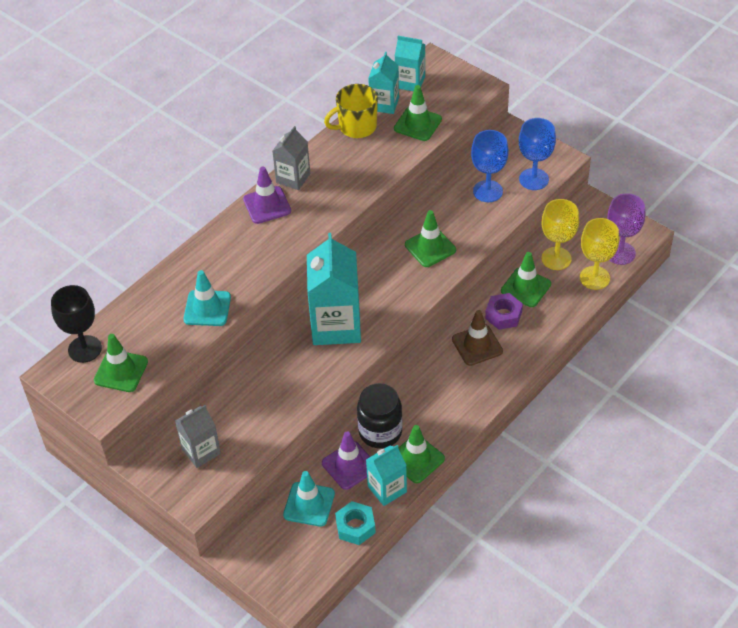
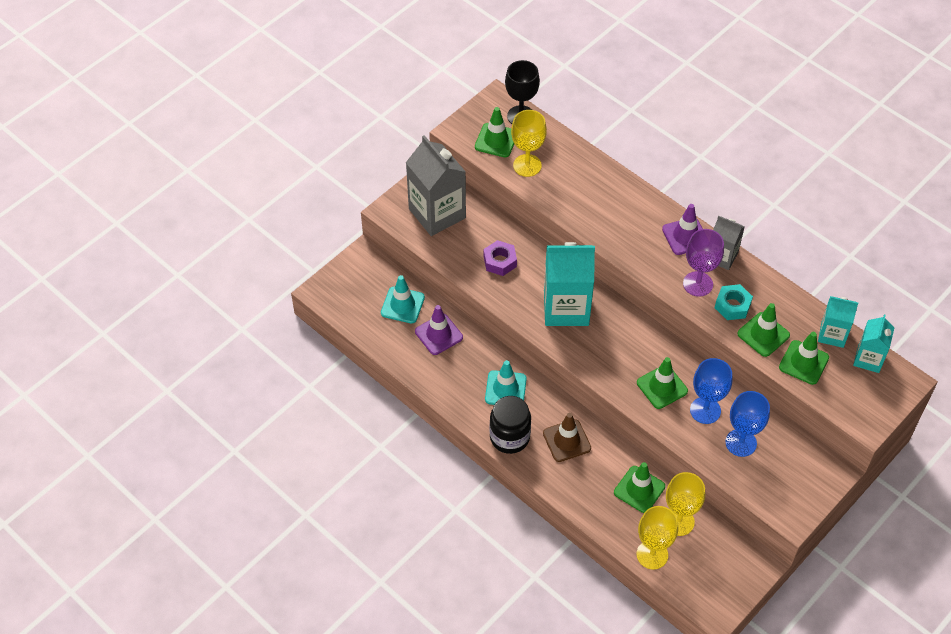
camera: 90 degrees right, 5 degrees up
grey carton [175,405,221,468] -> grey carton [406,135,466,236], size x1.76
turquoise traffic cone [184,270,231,326] -> turquoise traffic cone moved to [485,360,527,405]
yellow mug [324,84,378,138] -> none
turquoise nut [335,501,376,545] -> turquoise nut moved to [715,284,753,320]
black jar [357,383,402,448] -> black jar moved to [490,396,531,454]
turquoise carton [366,445,407,506] -> none
green traffic cone [398,425,445,483] -> green traffic cone moved to [738,303,790,357]
purple nut [485,293,523,330] -> purple nut moved to [484,240,517,276]
blue goblet [519,118,556,190] -> blue goblet moved to [690,358,732,424]
purple goblet [607,193,646,265] -> purple goblet moved to [683,229,724,297]
none -> yellow goblet [511,110,547,177]

